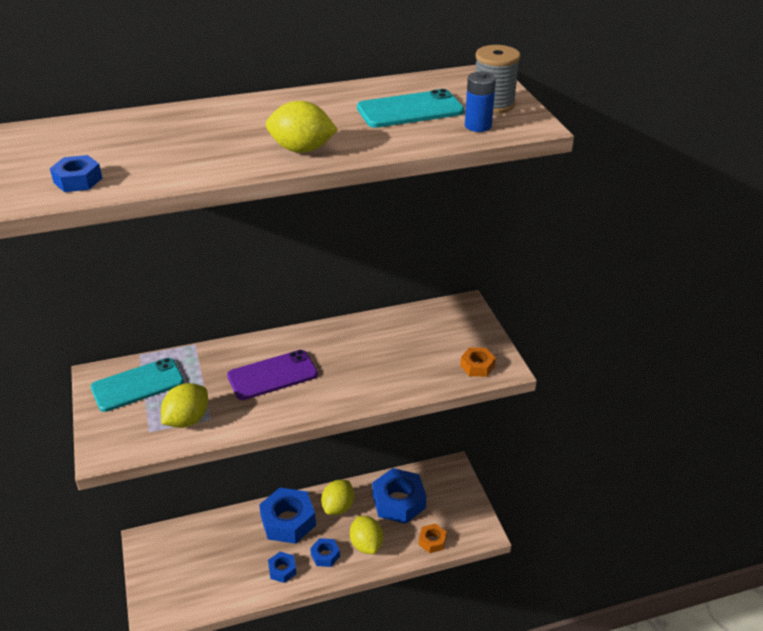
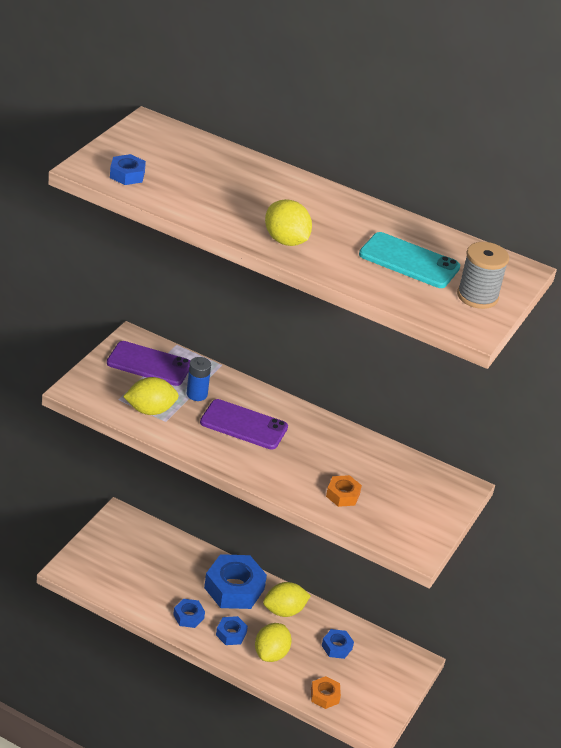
camera: 40 degrees right, 0 degrees up
turquoise phone [91,358,184,412] -> purple phone [107,341,190,386]
blue nut [372,468,427,524] -> blue nut [322,629,354,659], size x0.50
orange nut [460,347,496,377] -> orange nut moved to [326,475,362,507]
blue battery [465,71,496,132] -> blue battery moved to [187,357,211,401]

